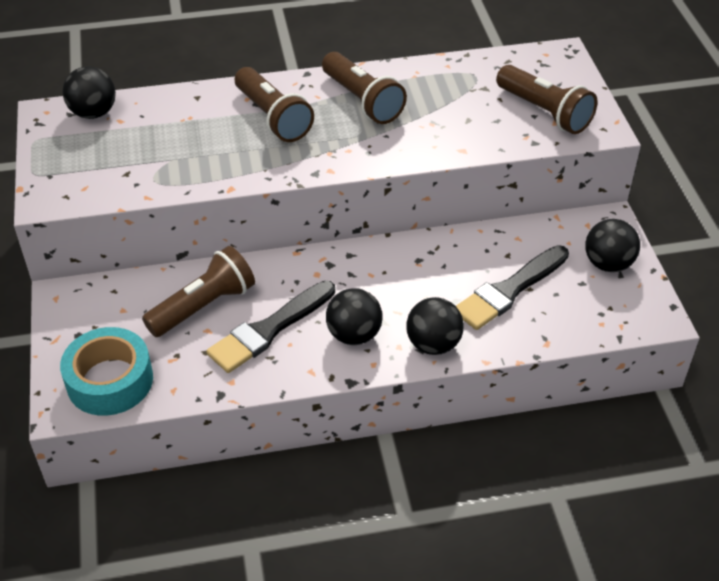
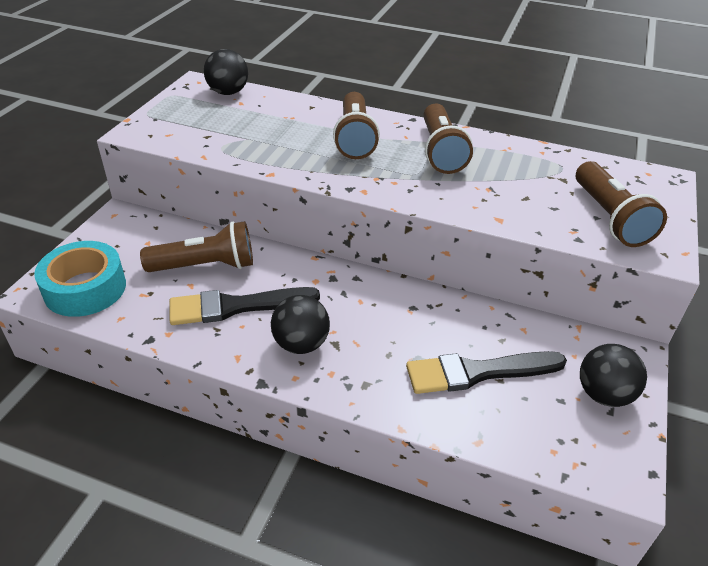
camera: 30 degrees right, 5 degrees down
black ball [406,297,464,355] -> none

